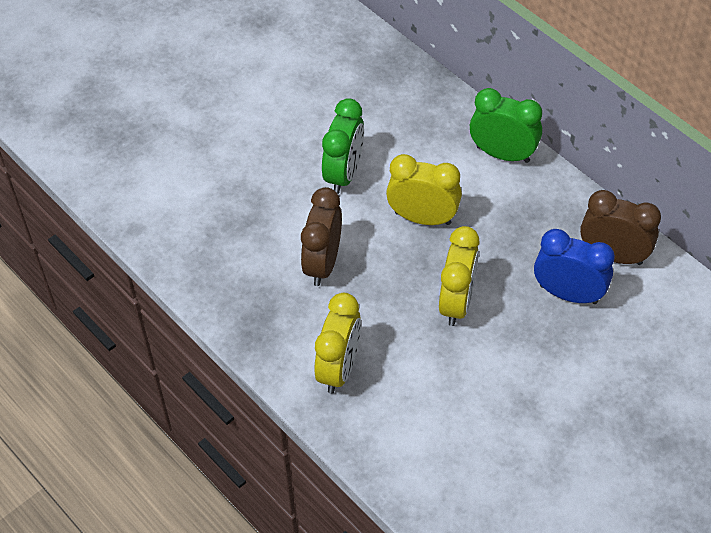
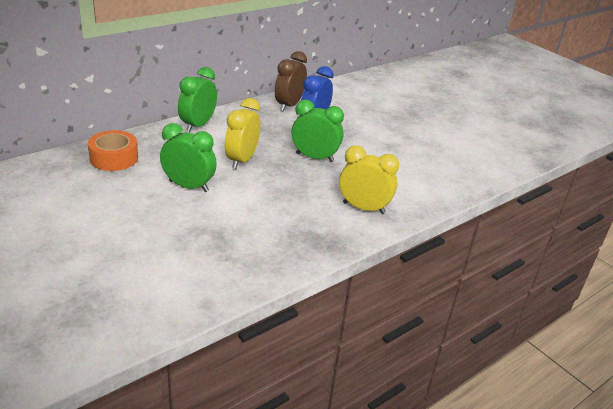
camera: 90 degrees left, 20 degrees down
brown clock [301,187,342,286] -> none
yellow clock [439,226,480,326] -> green clock [292,100,344,162]
none -> orange tape [88,130,138,171]

